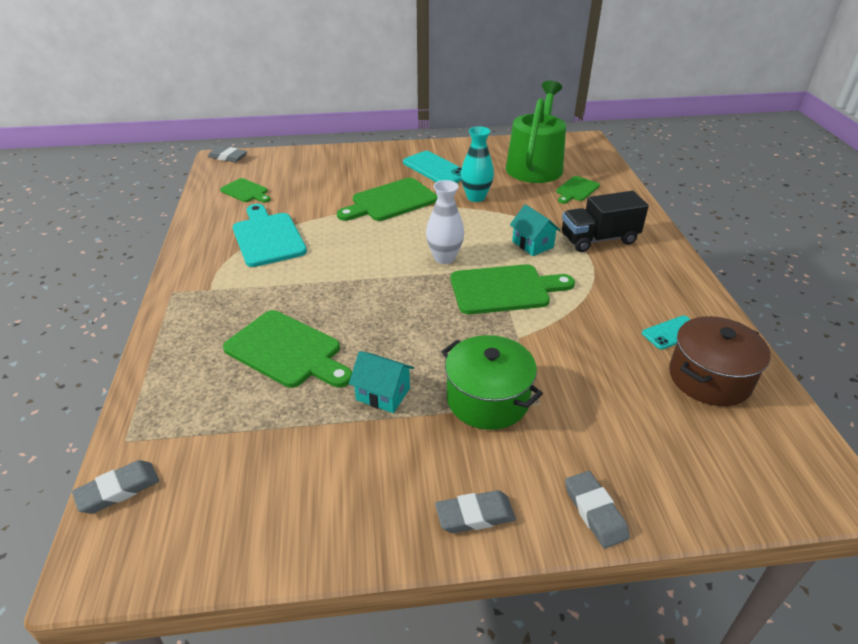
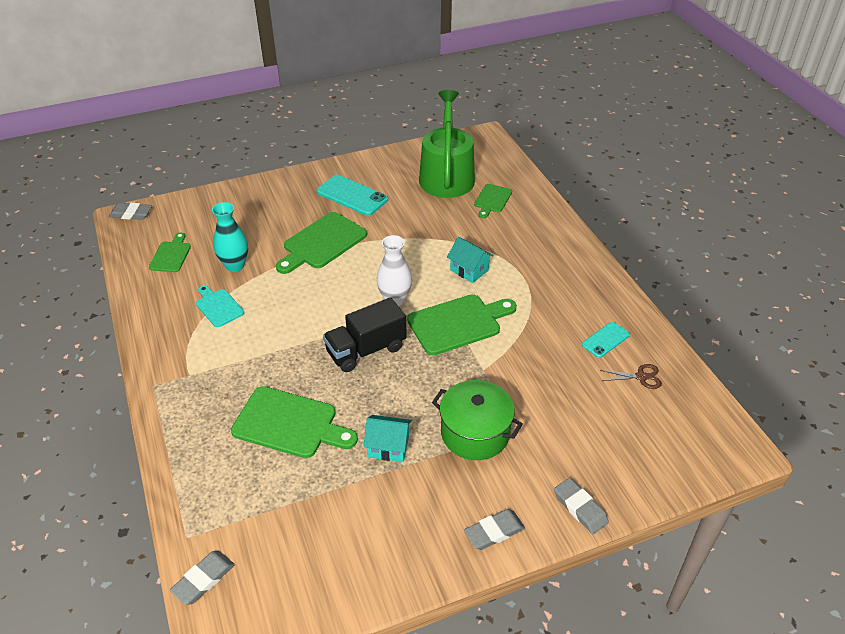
camera: 15 degrees left, 5 degrees up
green cutting board [220,178,271,203] -> green cutting board turned 105 degrees counterclockwise [149,232,191,272]
turquoise cutting board [233,204,307,267] -> turquoise cutting board [196,285,244,327], size x0.57
turquoise vase [461,126,494,202] -> turquoise vase moved to [212,202,248,272]
black truck [562,191,649,252] -> black truck moved to [323,297,407,372]
brown pot [669,316,771,406] -> brown scissors [600,364,662,389]

